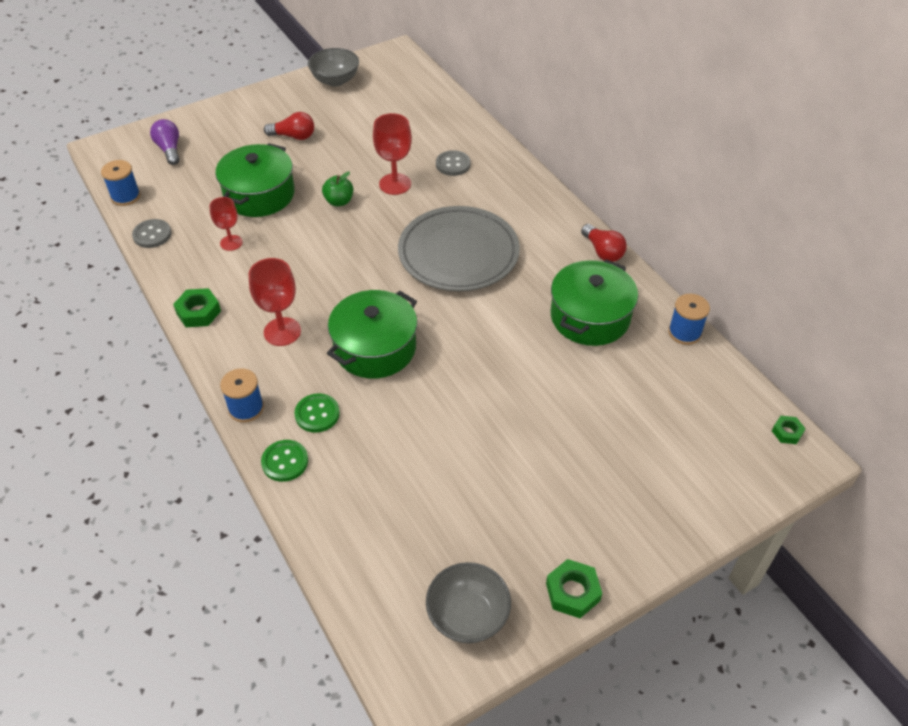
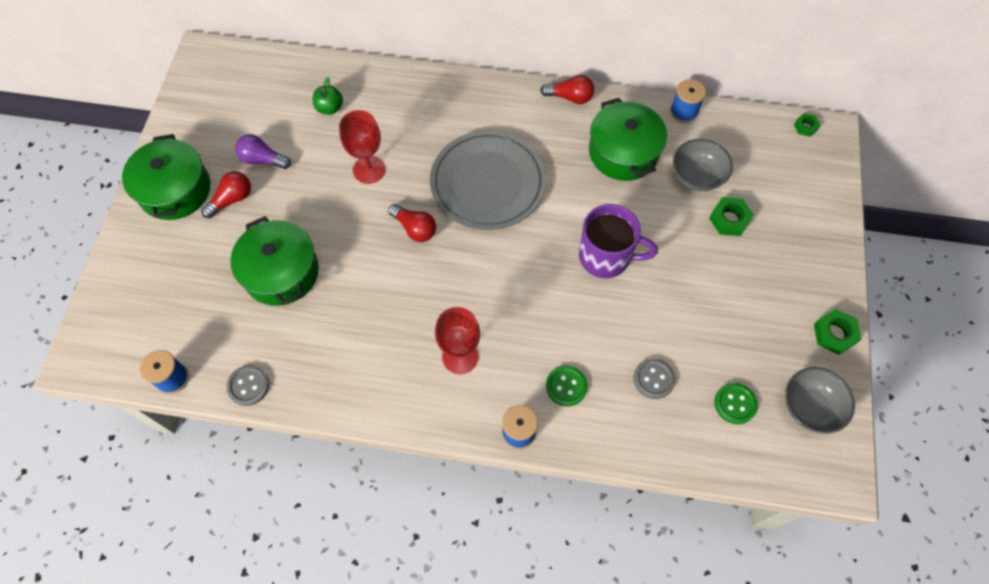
camera: 50 degrees left, 15 degrees up
purple light bulb [150,119,180,165] -> purple light bulb moved to [235,134,291,169]
green nut [173,288,221,327] -> green nut moved to [709,197,754,236]
red goblet [210,197,243,251] -> none
green button [261,440,308,482] -> green button moved to [714,383,758,424]
grey bowl [308,48,359,87] -> grey bowl moved to [673,139,733,191]
green apple [322,172,353,206] -> green apple moved to [313,77,343,115]
green pot [327,290,417,379] -> green pot moved to [122,134,210,220]
grey button [436,150,471,176] -> grey button moved to [633,358,675,399]
none -> red light bulb [388,204,436,242]
none -> purple mug [579,204,658,278]

